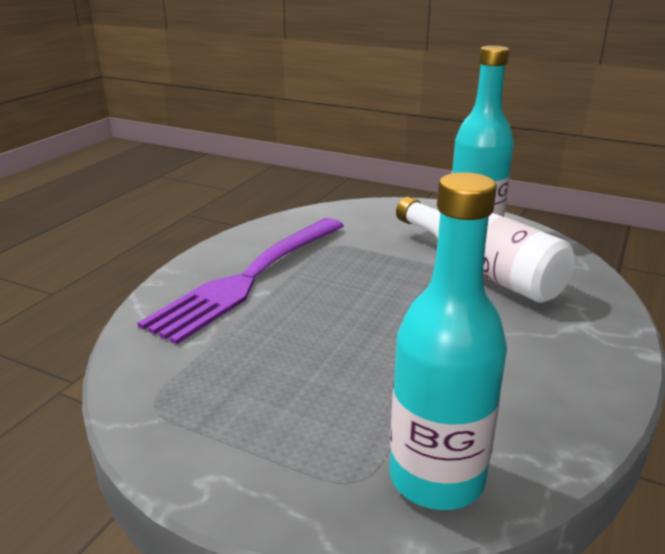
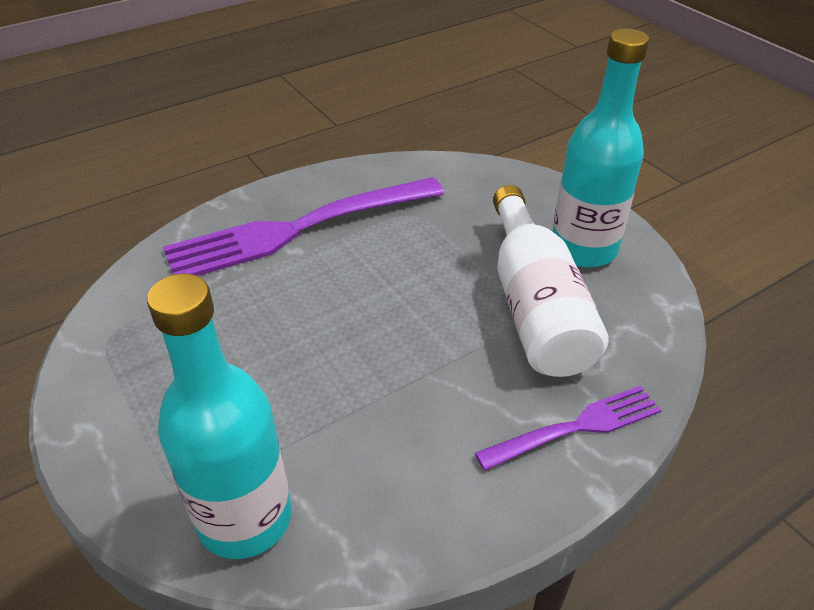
camera: 30 degrees right, 15 degrees up
none -> purple fork [475,386,661,471]

